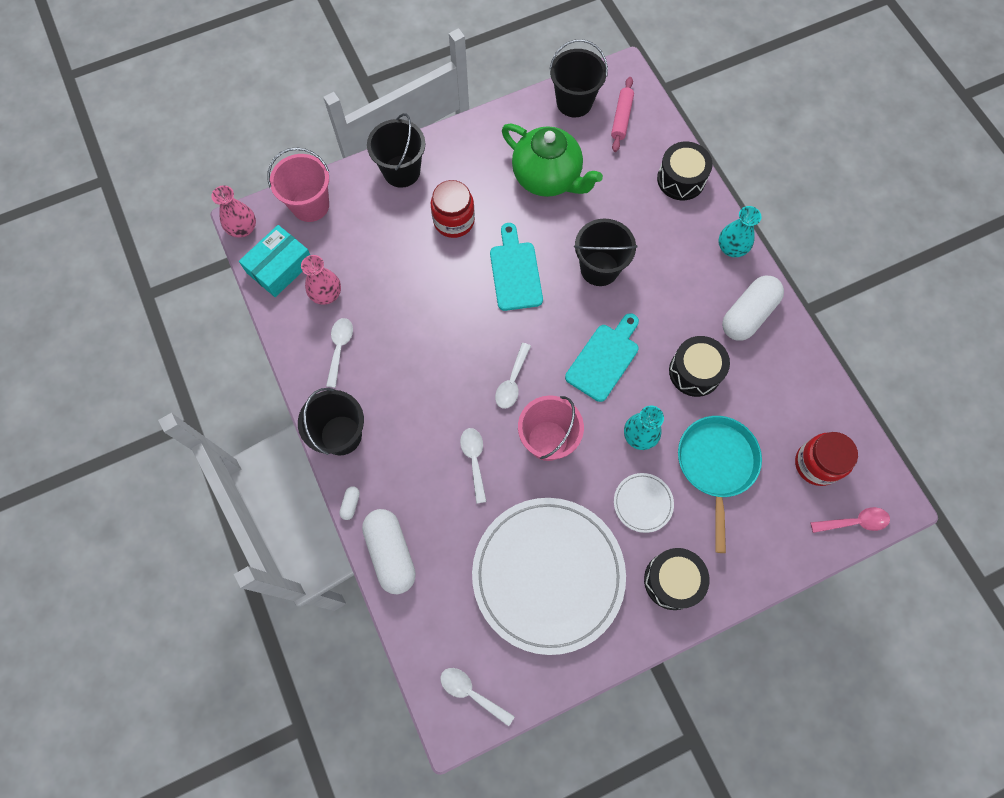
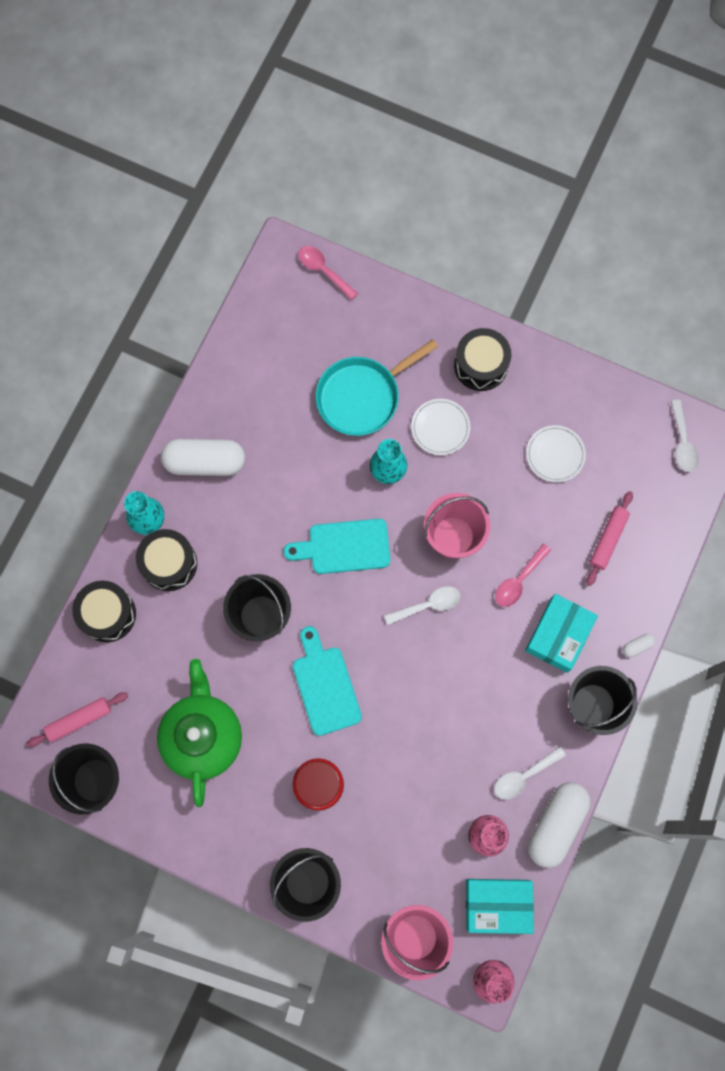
camera: 130 degrees left, 5 degrees up
white capsule [362,509,416,594] -> white capsule moved to [529,782,590,868]
white spoon [460,428,487,504] -> pink spoon [495,544,551,607]
white plate [472,498,626,655] -> white plate [526,425,586,483], size x0.41
turquoise cutting board [490,223,543,311] -> turquoise cutting board turned 120 degrees clockwise [293,626,362,736]
black drum [669,336,730,397] -> black drum moved to [136,529,197,591]
red jar [795,432,858,486] -> none
none -> turquoise box [525,594,598,673]
none -> pink rolling pin [586,491,633,586]

